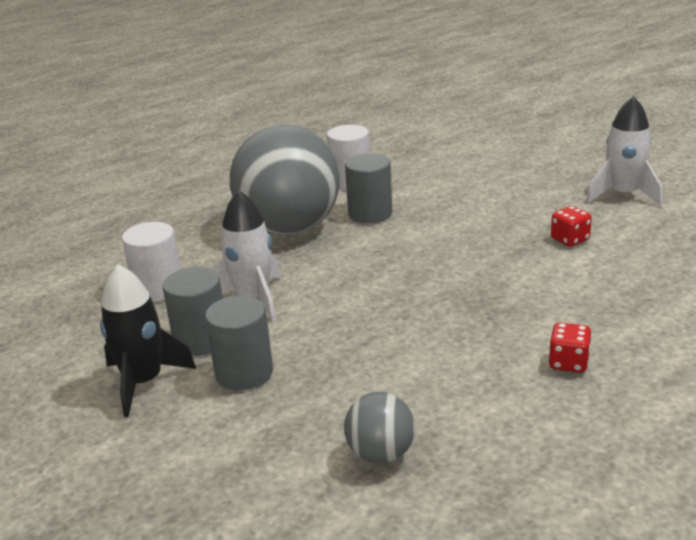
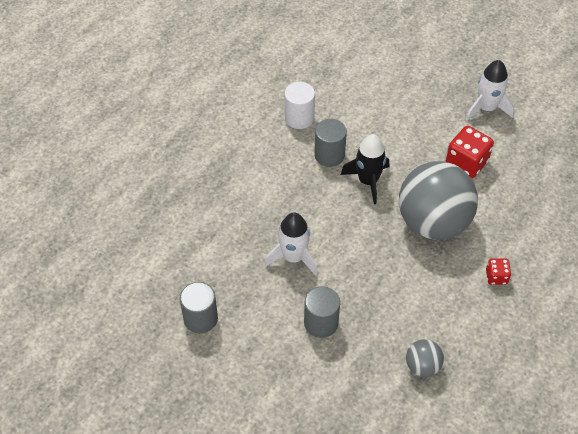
camera: 20 degrees left, 25 degrees up
black rocket [100,264,196,417] -> black rocket moved to [341,134,389,204]
white cylinder [122,222,181,302] -> none
grey cylinder [162,267,223,356] -> grey cylinder moved to [180,282,218,333]
grey ball [230,124,340,235] -> grey ball moved to [399,161,478,240]
red dice [551,206,592,247] -> red dice [446,126,494,178], size x1.81

